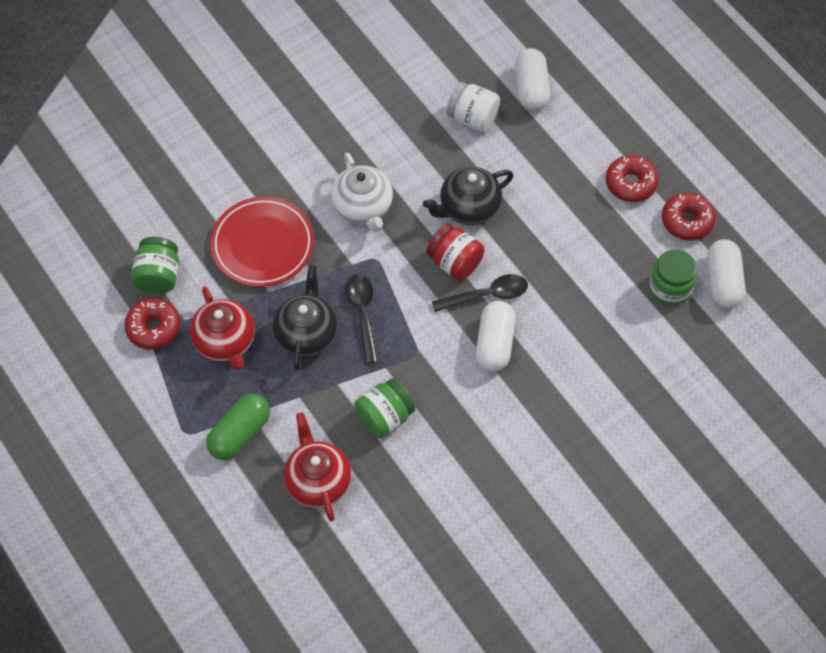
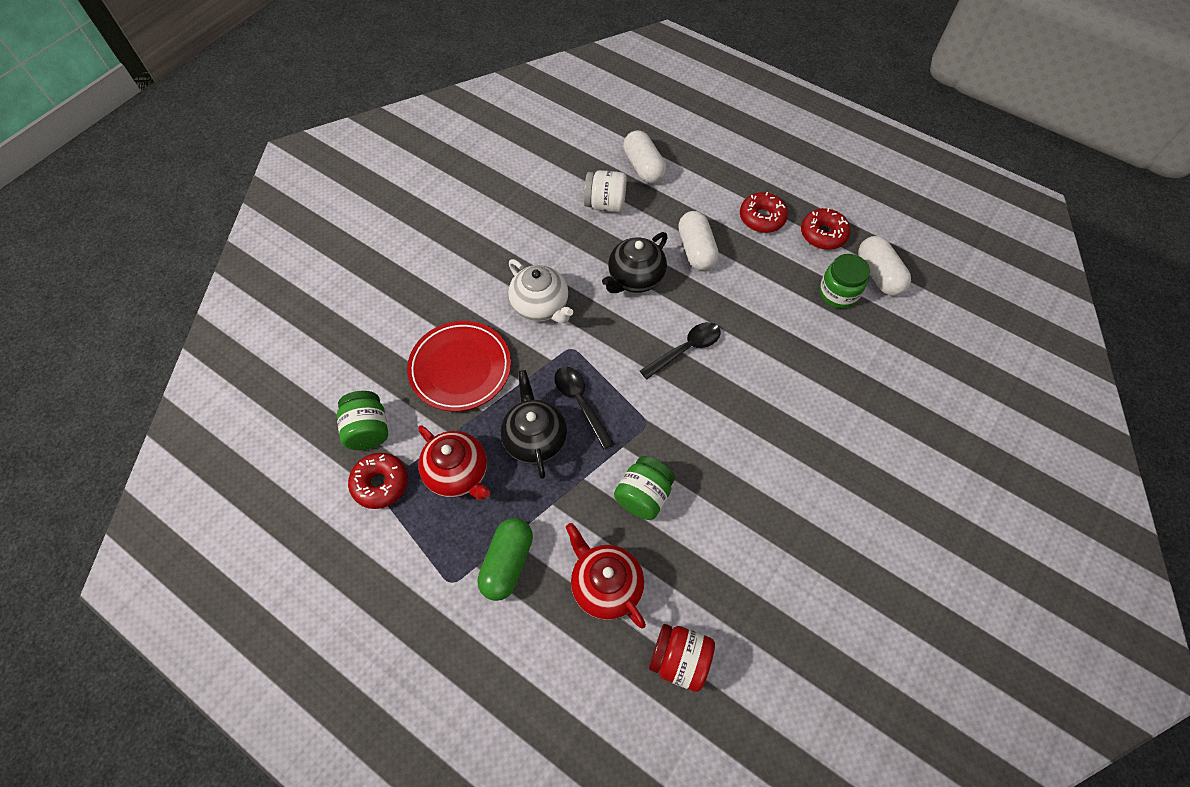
camera: 20 degrees left, 0 degrees up
red jar [426,224,485,280] -> red jar moved to [649,624,715,692]
white capsule [476,301,516,372] -> white capsule moved to [678,211,719,270]

